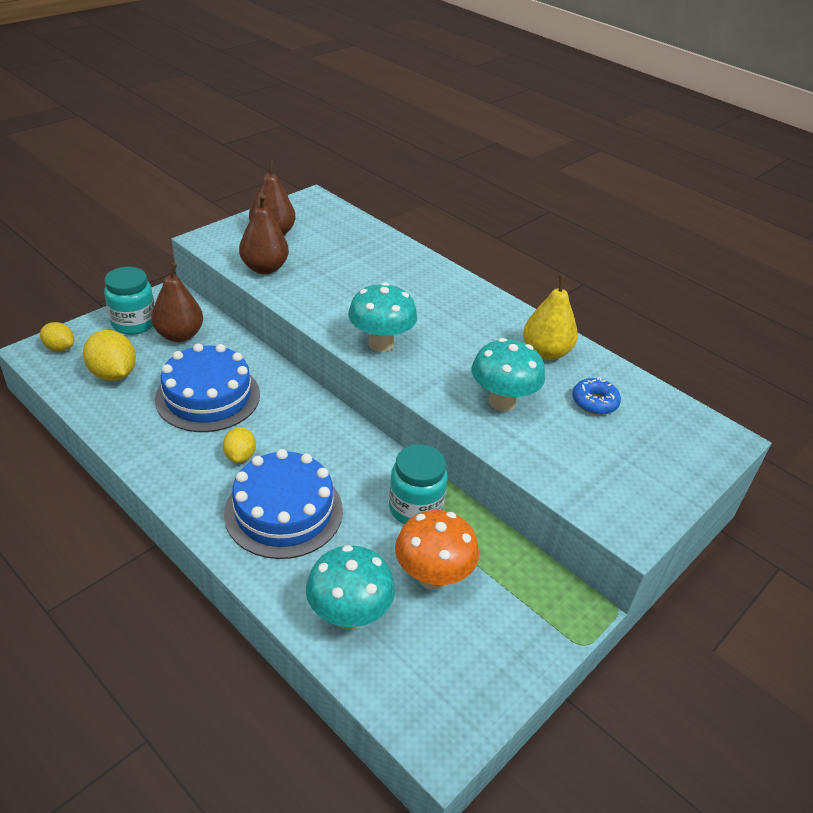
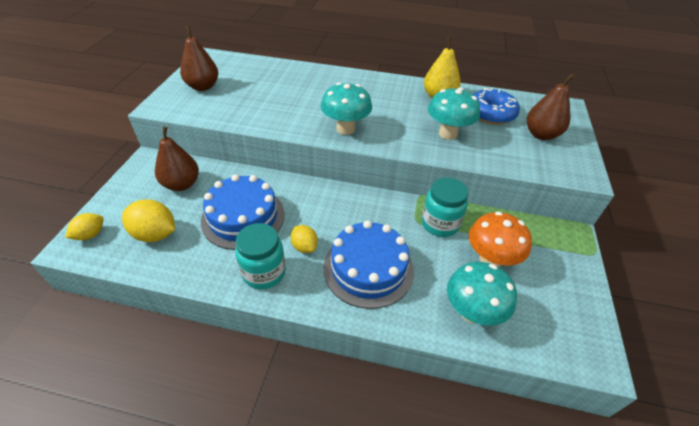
camera: 30 degrees left, 5 degrees up
yellow lemon [40,322,74,352] -> yellow lemon turned 45 degrees counterclockwise [65,213,104,240]
turquoise jar [104,267,155,335] -> turquoise jar moved to [235,223,286,289]
brown pear [239,194,289,274] -> brown pear moved to [527,74,575,140]
blue donut [572,377,621,415] -> blue donut [473,88,520,124], size x1.59

